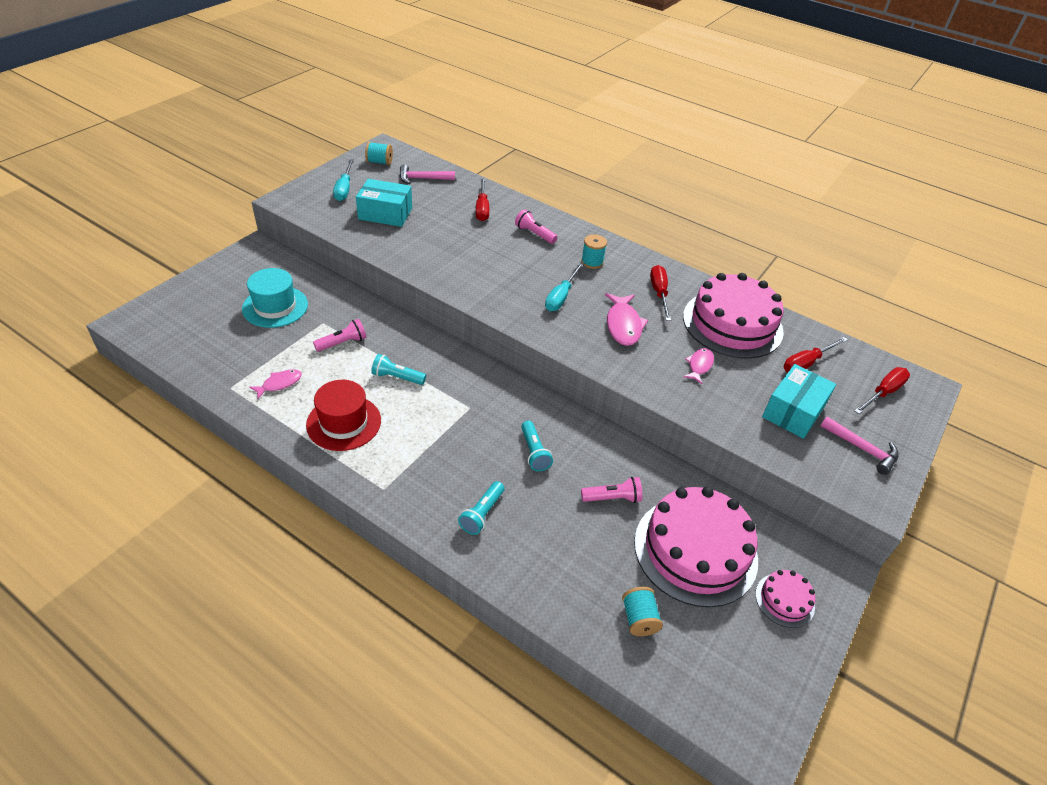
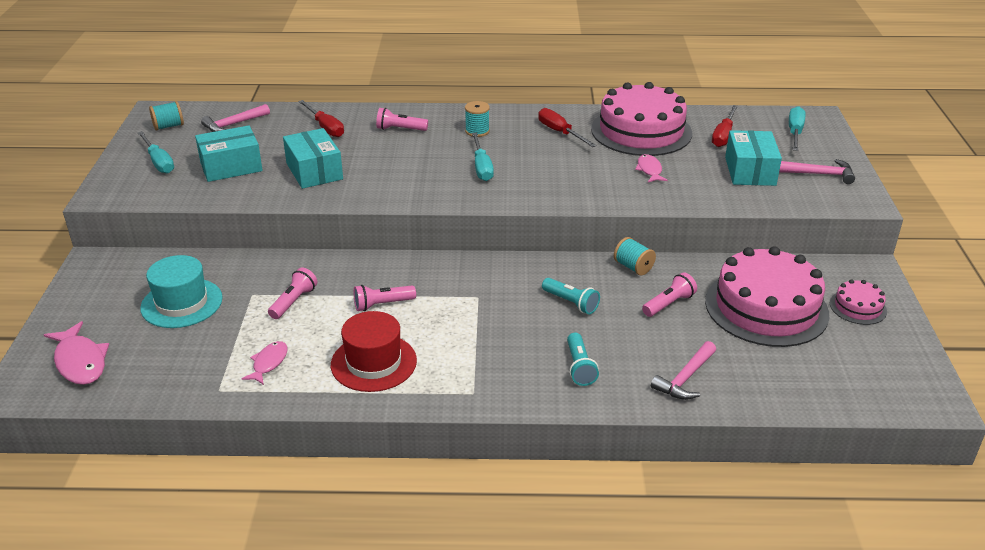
camera: 30 degrees left, 10 degrees down
turquoise flashlight [371,354,426,385] -> pink flashlight [354,285,416,311]
pink fish [605,293,648,346] -> pink fish moved to [44,321,109,385]
turquoise spool [622,587,663,636] -> turquoise spool moved to [614,237,656,276]
red screwdriver [854,367,910,414] -> turquoise screwdriver [789,106,806,151]
none -> turquoise box [283,128,343,189]
none -> pink hammer [651,341,716,400]

